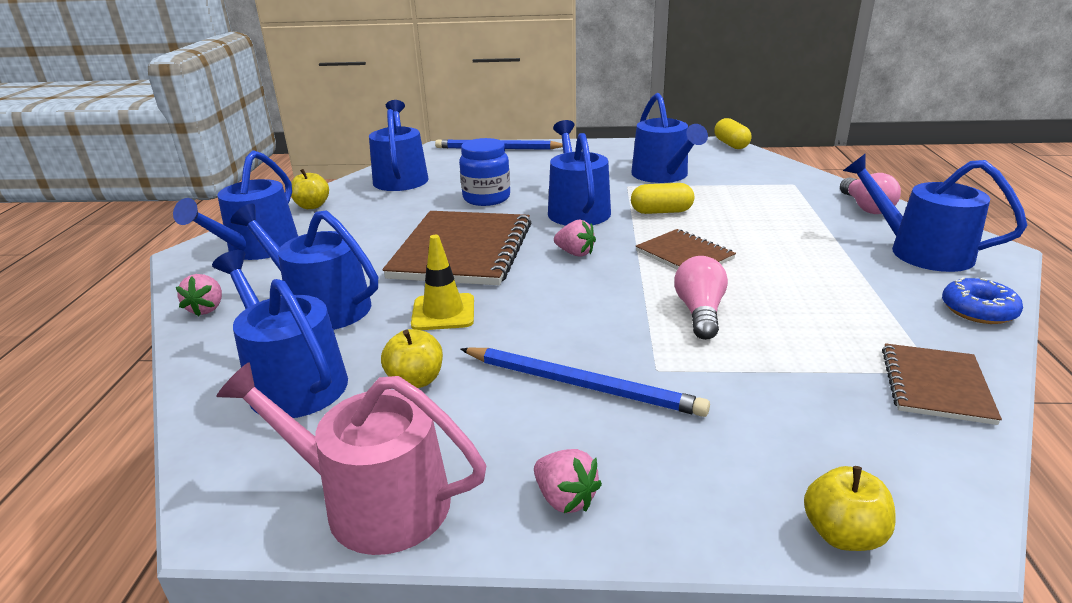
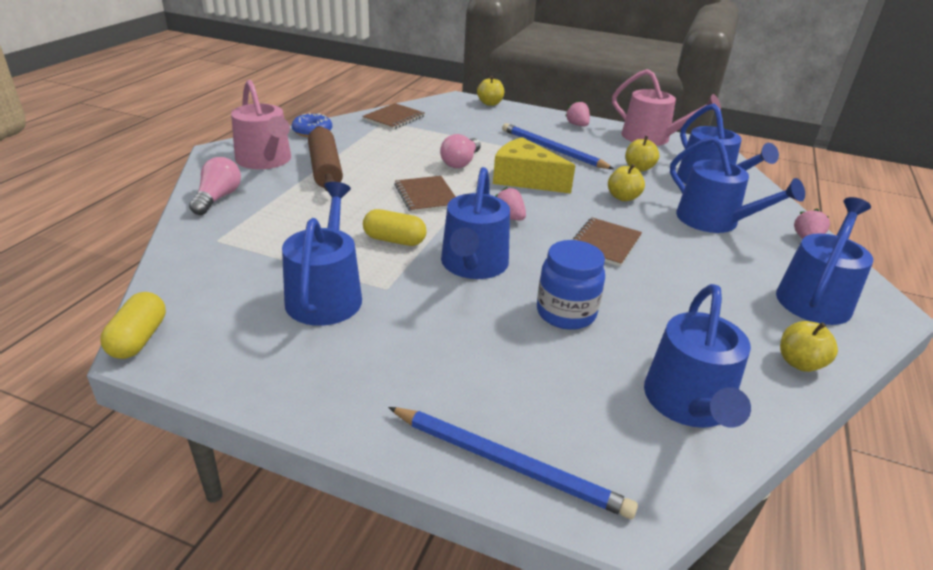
camera: 165 degrees left, 5 degrees up
brown notebook [382,211,532,285] -> brown notebook [571,218,642,267], size x0.53
yellow traffic cone [411,235,474,330] -> yellow apple [608,164,645,201]
blue watering can [843,153,1027,272] -> pink watering can [231,80,291,169]
none -> brown rolling pin [308,126,343,192]
none -> yellow cheese [493,137,576,193]

